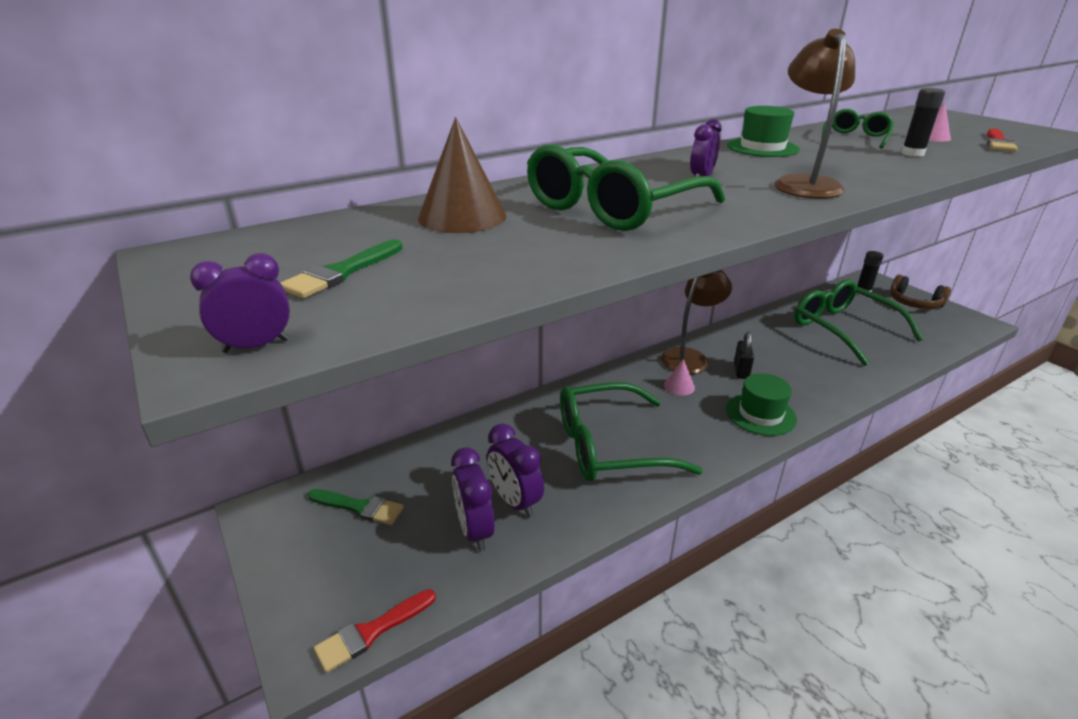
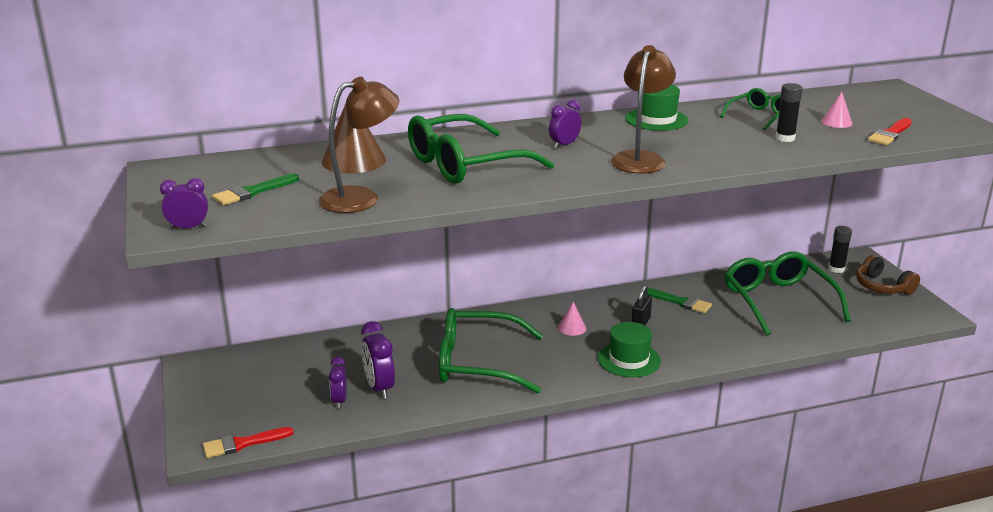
camera: 15 degrees right, 5 degrees down
green brush [307,489,404,525] -> green brush moved to [647,288,712,313]
purple clock [451,447,495,551] -> purple clock [329,357,347,409], size x0.65
brown lamp [661,270,732,374] -> brown lamp moved to [319,77,399,213]

